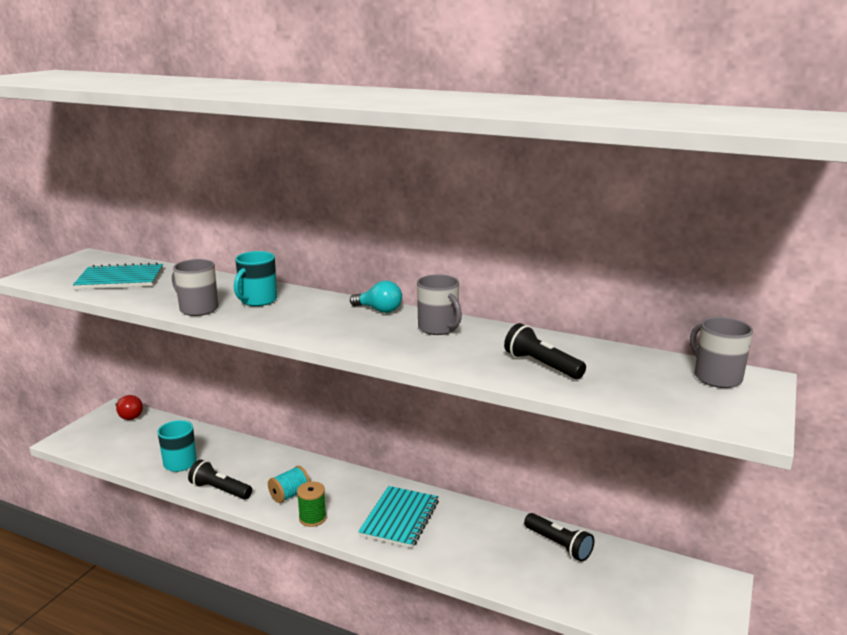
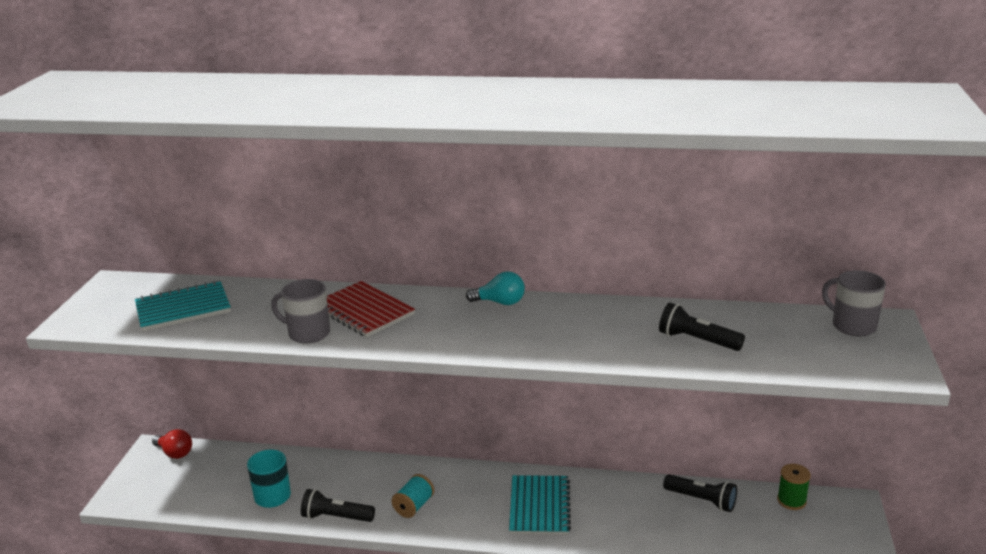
camera: 15 degrees left, 5 degrees up
turquoise mug [234,251,277,306] -> red notebook [327,281,415,337]
green spool [297,481,326,527] -> green spool moved to [777,464,811,510]
grey mug [417,274,462,335] -> none

